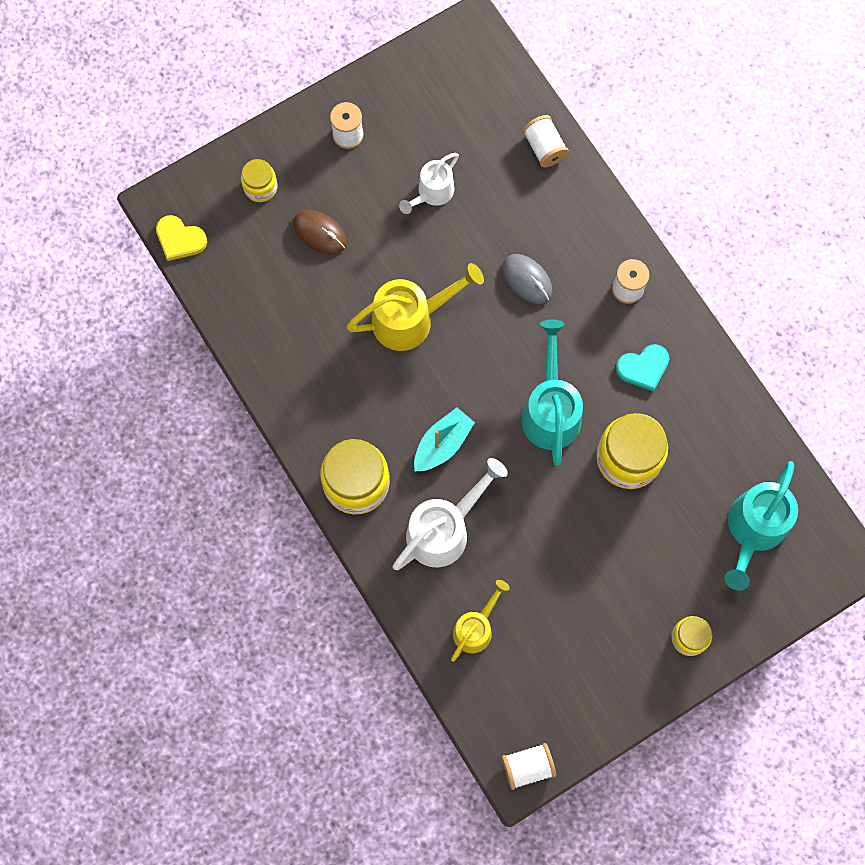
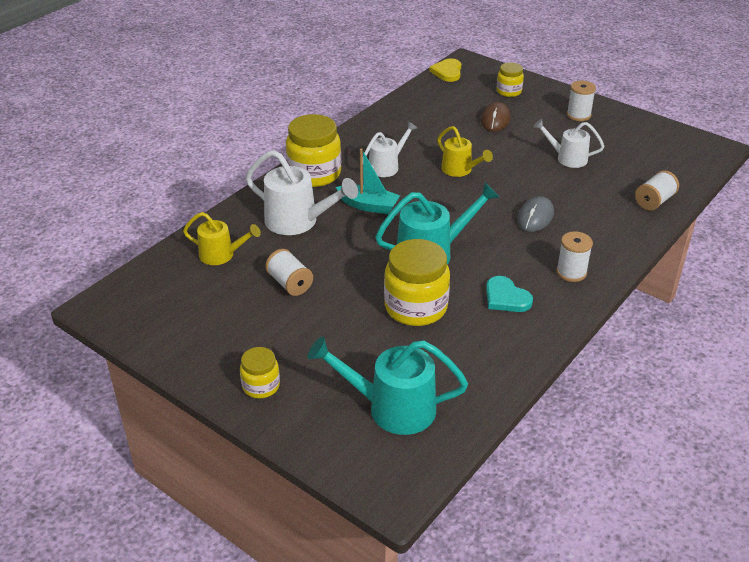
camera: 70 degrees right, 35 degrees down
yellow watering can [347,263,484,351] -> yellow watering can [437,126,493,177], size x0.63
white spool [502,743,556,790] -> white spool moved to [265,249,313,296]
none -> white watering can [365,121,417,177]

